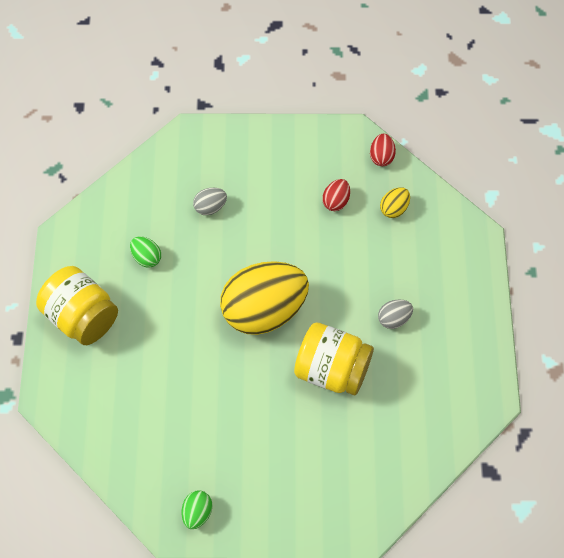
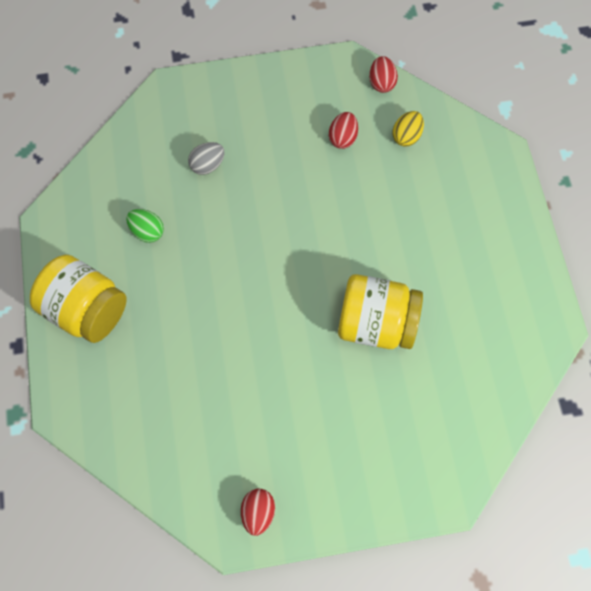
camera: 10 degrees left, 5 degrees up
green egg [182,491,212,529] -> red egg [241,489,275,536]
yellow egg [220,261,309,335] -> none
grey egg [378,299,413,329] -> none

